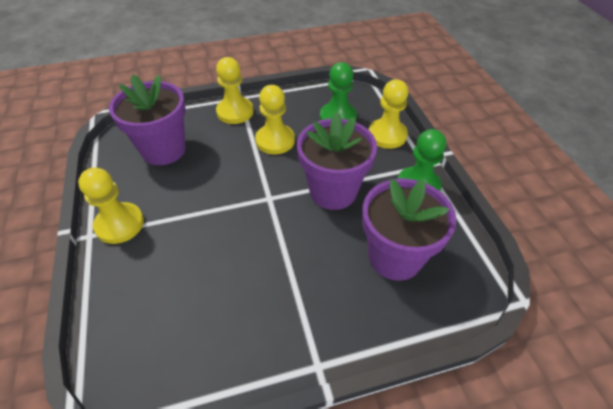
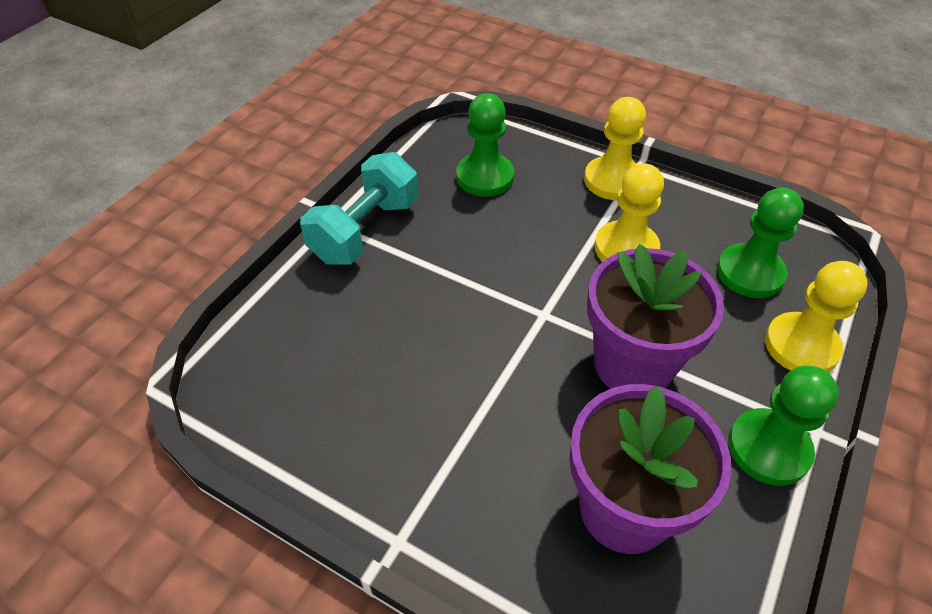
camera: 45 degrees right, 0 degrees up
yellow pawn [78,167,144,244] -> turquoise dumbbell [300,152,418,265]
purple flower pot [109,74,186,165] -> green pawn [456,93,514,197]

